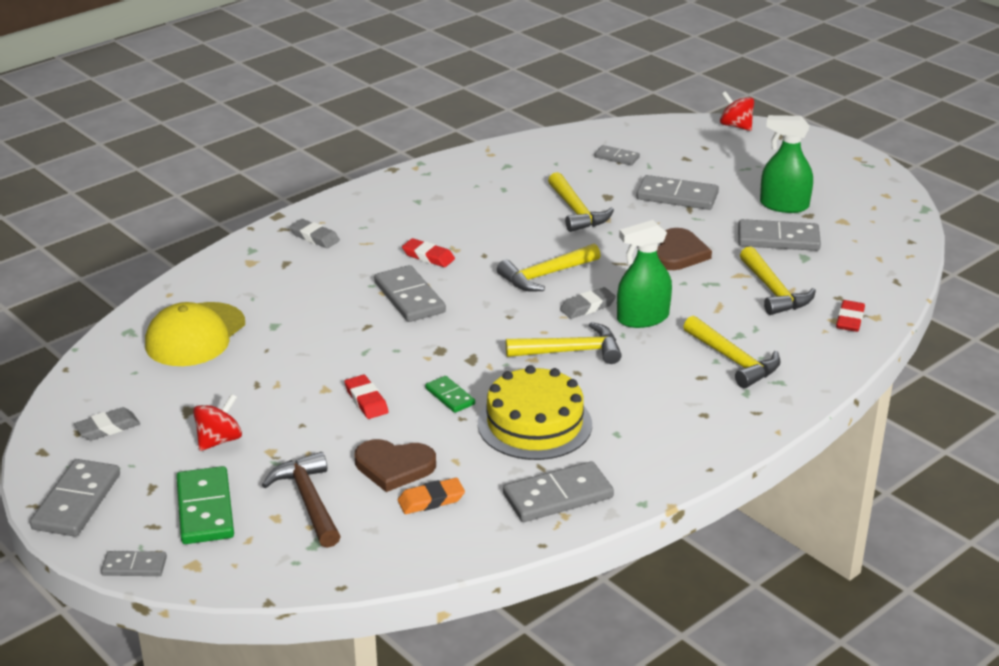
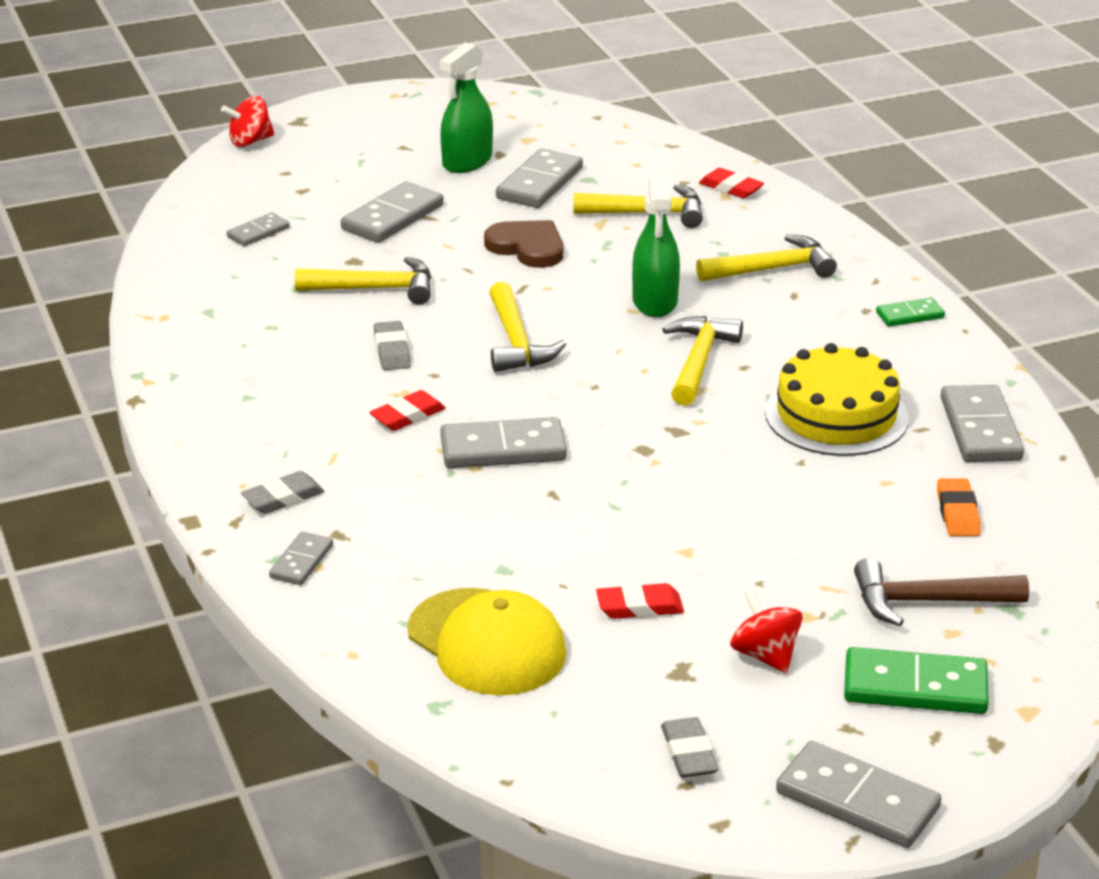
camera: 70 degrees left, 0 degrees up
grey domino [101,551,167,576] -> grey domino moved to [269,531,333,585]
red eraser [345,375,388,419] -> red eraser moved to [596,583,684,619]
brown heart [355,439,436,492] -> none
green domino [425,376,475,413] -> green domino moved to [876,298,945,327]
grey eraser [560,287,616,319] -> grey eraser moved to [374,321,411,370]

